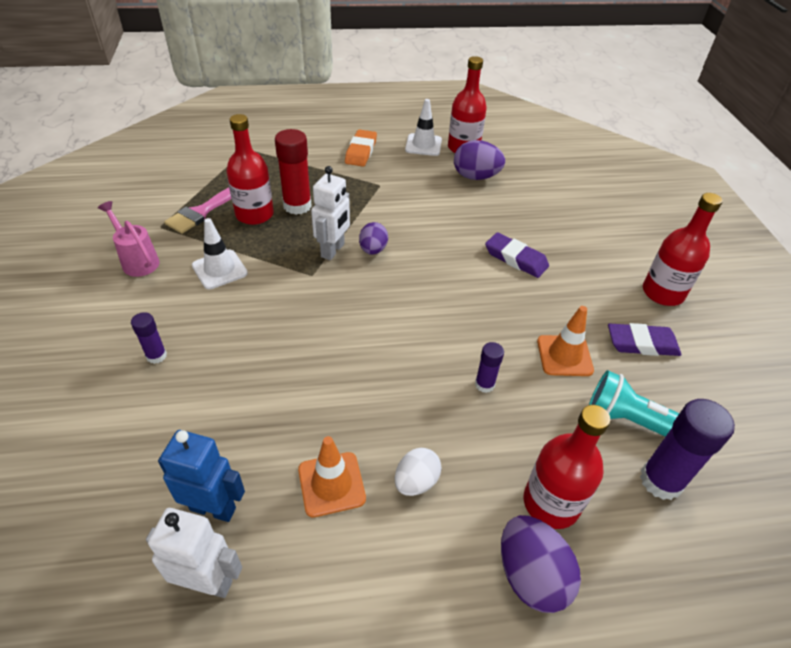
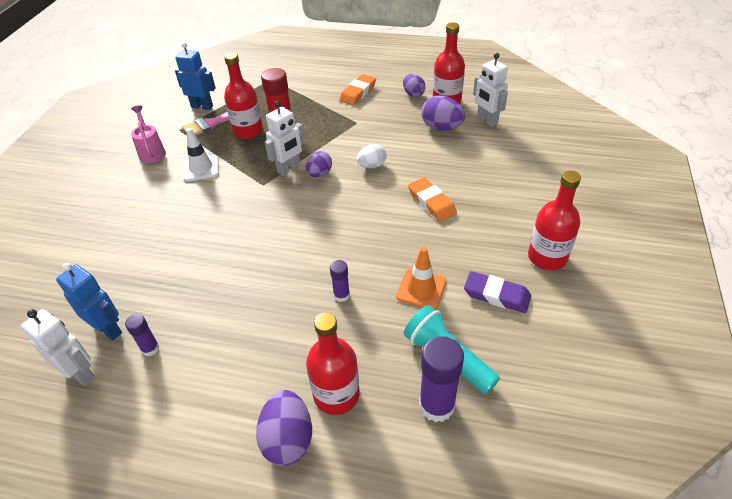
camera: 25 degrees right, 0 degrees up
purple glue stick [131,312,167,364] -> purple glue stick moved to [125,314,159,356]
orange traffic cone [298,436,366,517] -> none
white egg [395,448,441,496] -> white egg moved to [357,144,387,168]
white traffic cone [405,99,442,156] -> purple egg [403,74,425,97]
purple eraser [485,232,549,278] -> orange eraser [408,177,457,222]
none -> blue robot [175,42,216,110]
none -> white robot [473,53,508,127]

